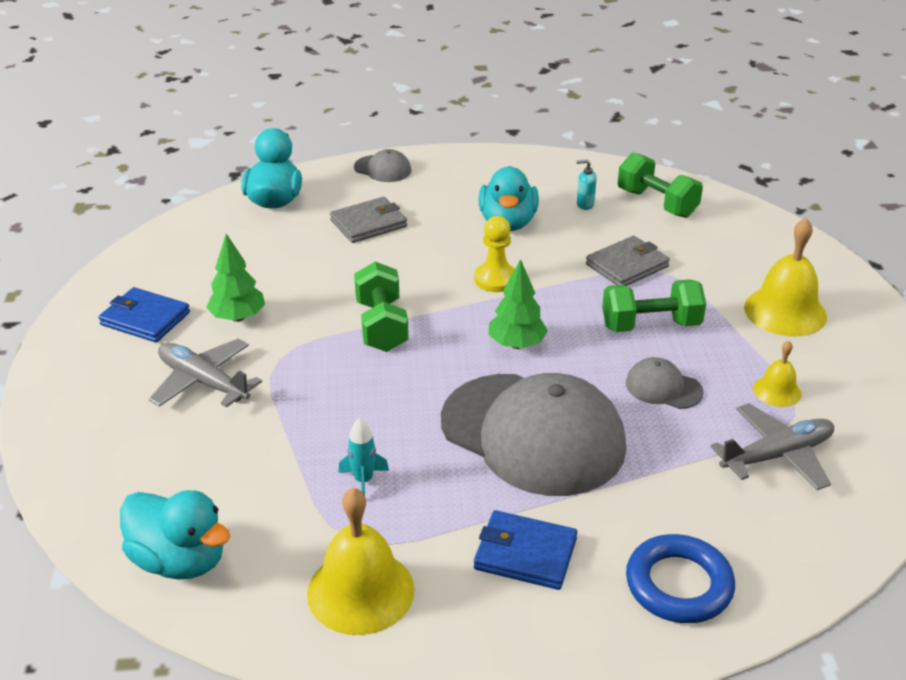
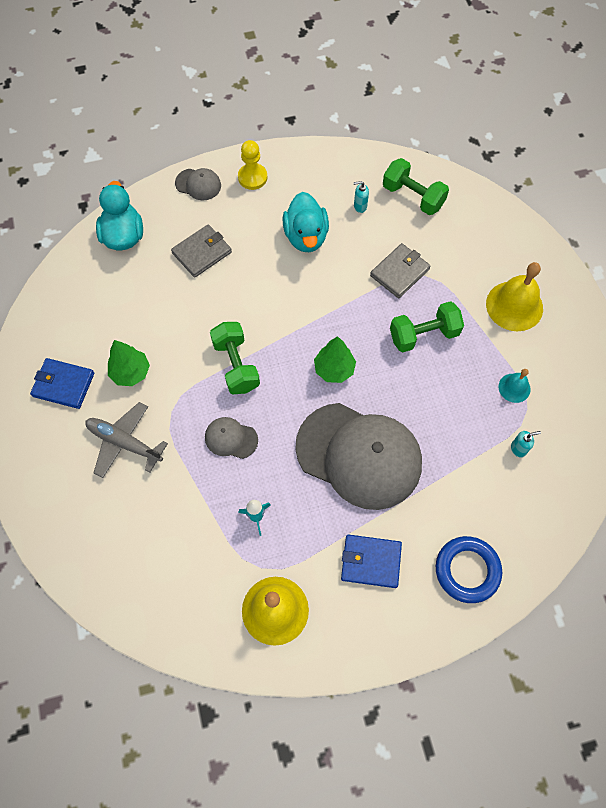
camera: 10 degrees left, 30 degrees up
turquoise duck [120,490,230,579] -> none
yellow pawn [474,216,515,292] -> yellow pawn moved to [238,140,267,190]
grey cap [626,357,704,409] -> grey cap moved to [205,417,258,459]
grey plane [710,403,834,490] -> turquoise soap dispenser [511,431,541,457]
yellow bell [753,341,802,407] -> turquoise bell [498,369,531,403]

